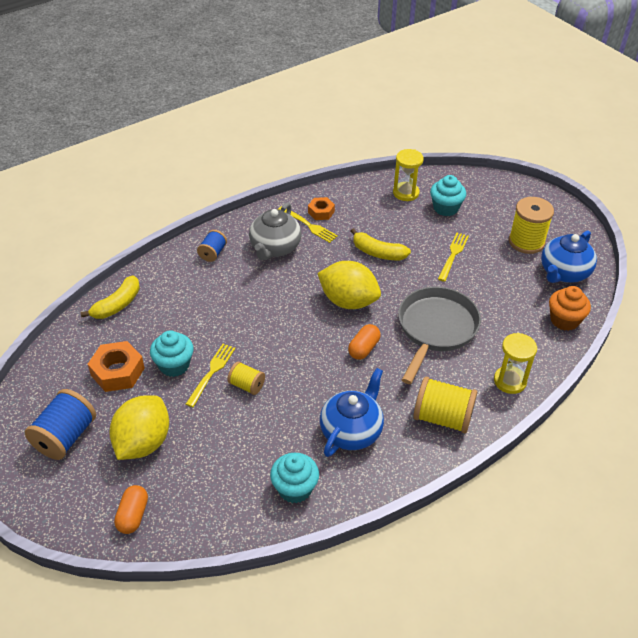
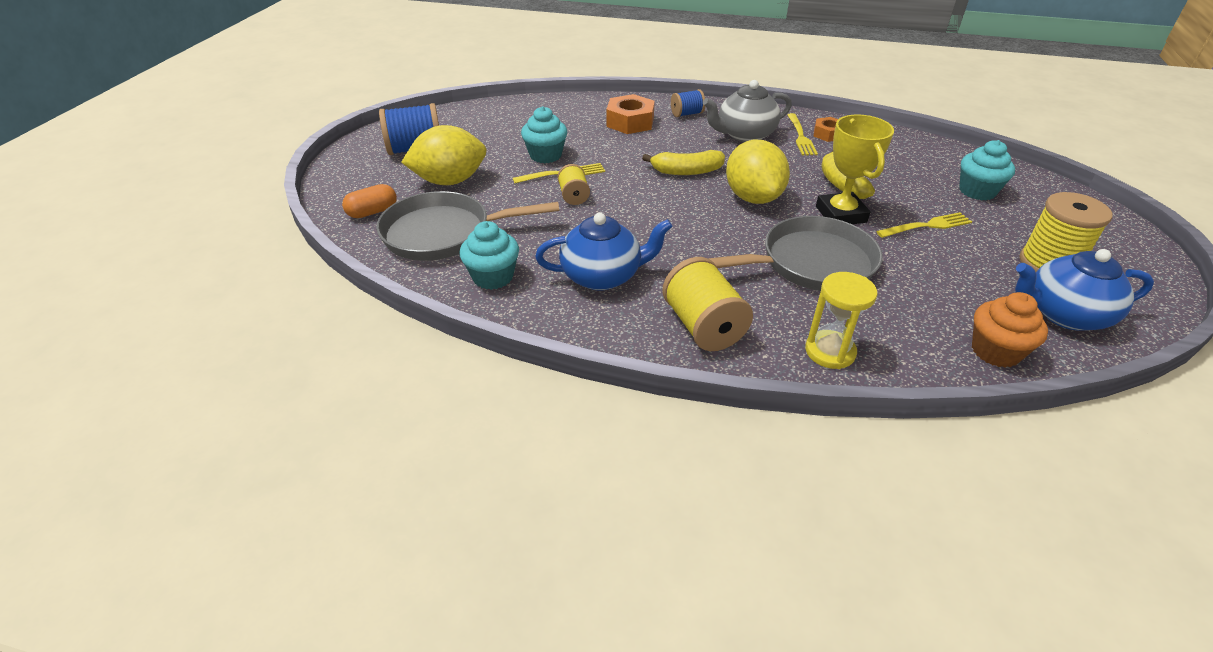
camera: 50 degrees right, 5 degrees down
yellow banana [80,276,140,319] -> yellow banana moved to [642,150,725,175]
orange nut [88,341,145,392] -> orange nut moved to [606,94,655,134]
orange capsule [348,324,381,360] -> none
yellow hourglass [393,149,424,201] -> none
none -> grey pan [376,191,559,261]
none -> yellow trophy [816,114,894,224]

